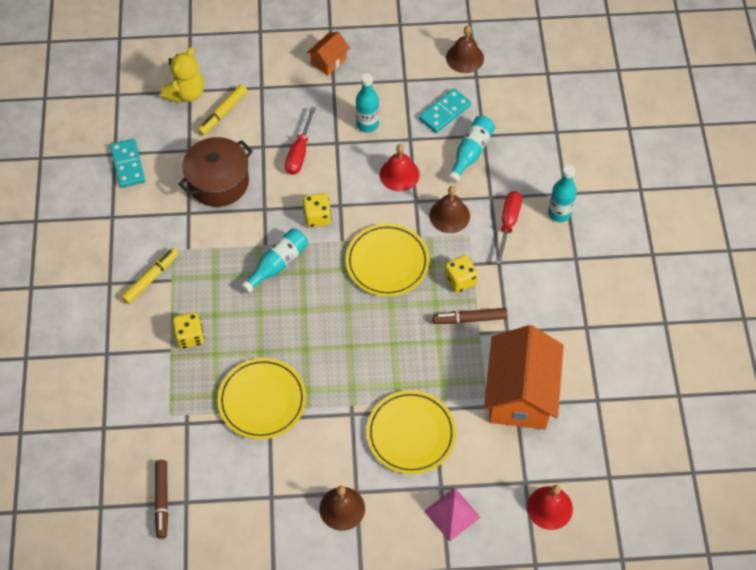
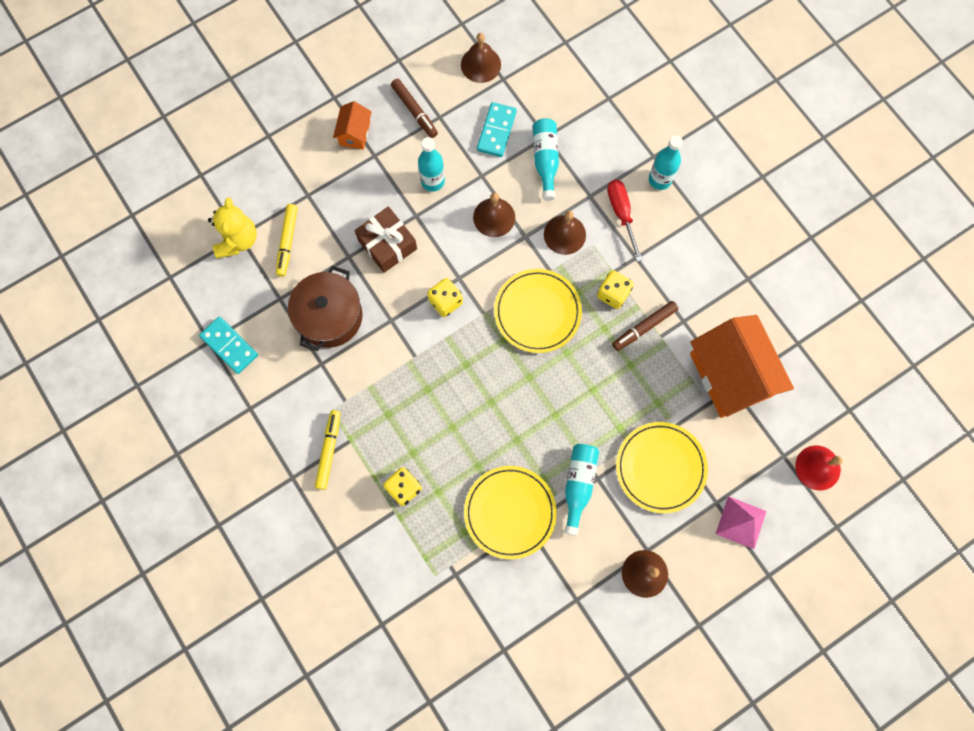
camera: 30 degrees left, 15 degrees up
brown marker [155,460,168,539] -> brown marker moved to [391,79,438,138]
turquoise bottle [241,228,308,294] -> turquoise bottle moved to [564,444,599,536]
red screwdriver [285,107,316,175] -> brown gift [354,206,417,273]
red bell [380,144,420,191] -> brown bell [473,193,515,237]

